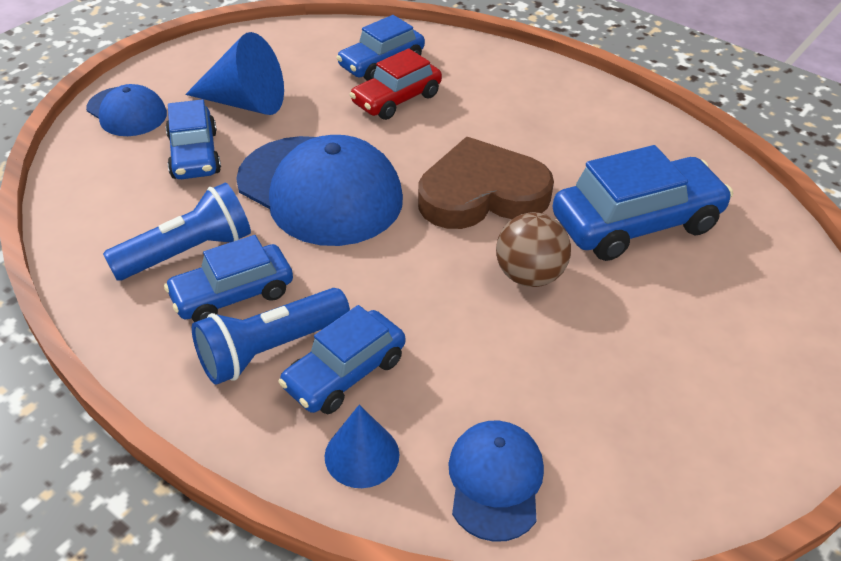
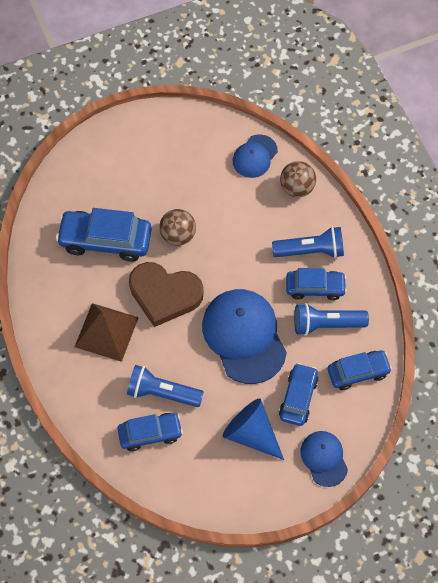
camera: 150 degrees left, 20 degrees up
blue car [278,305,405,414] -> blue car moved to [328,350,392,390]
blue cone [325,405,399,488] -> brown ball [280,161,316,197]
red car [350,48,442,120] -> blue flashlight [127,365,204,407]
none -> brown pyramid [75,303,139,362]

